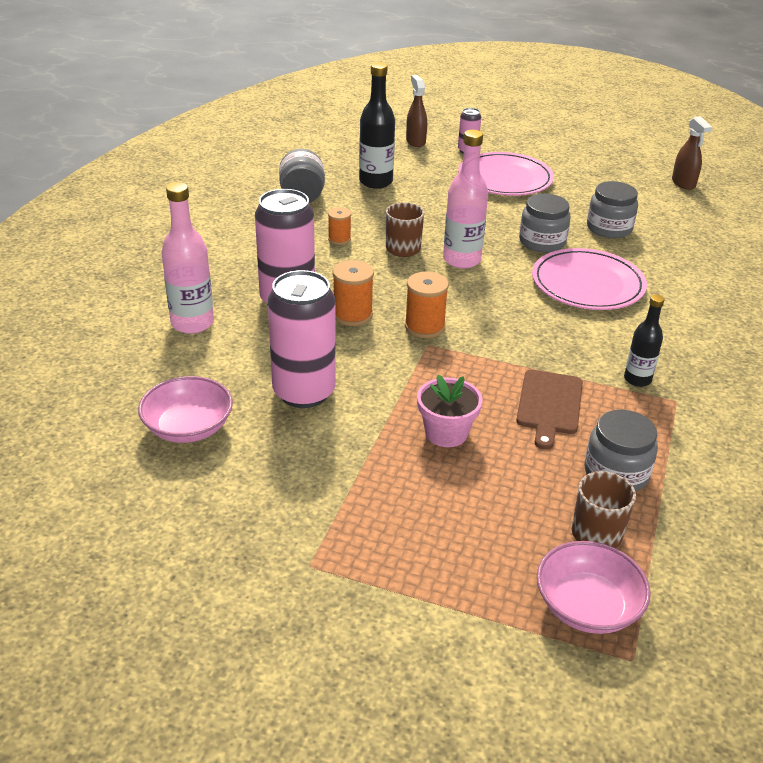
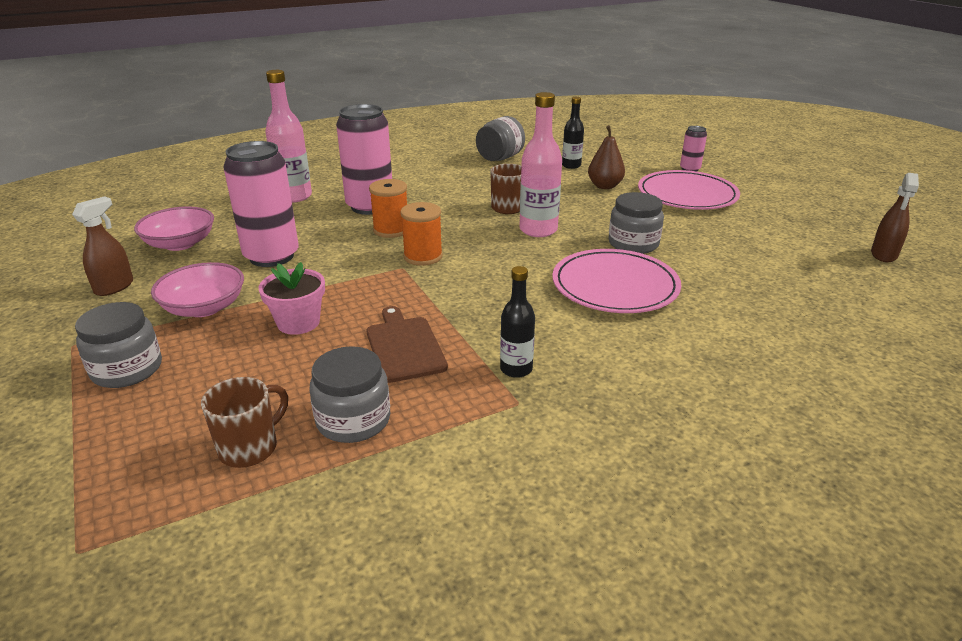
camera: 45 degrees right, 5 degrees down
orange spool [328,207,351,245] -> none
black bottle [359,63,395,189] -> black bottle [562,97,584,169], size x0.61
brown spray bottle [406,75,427,147] -> brown spray bottle moved to [72,196,133,296]
brown cutting board [516,370,583,450] -> brown cutting board turned 105 degrees clockwise [367,306,448,383]
pink bowl [537,541,651,634] -> pink bowl moved to [151,262,244,317]
grey jar [587,181,638,238] -> grey jar moved to [75,302,162,388]
none -> brown pear [588,125,625,189]

